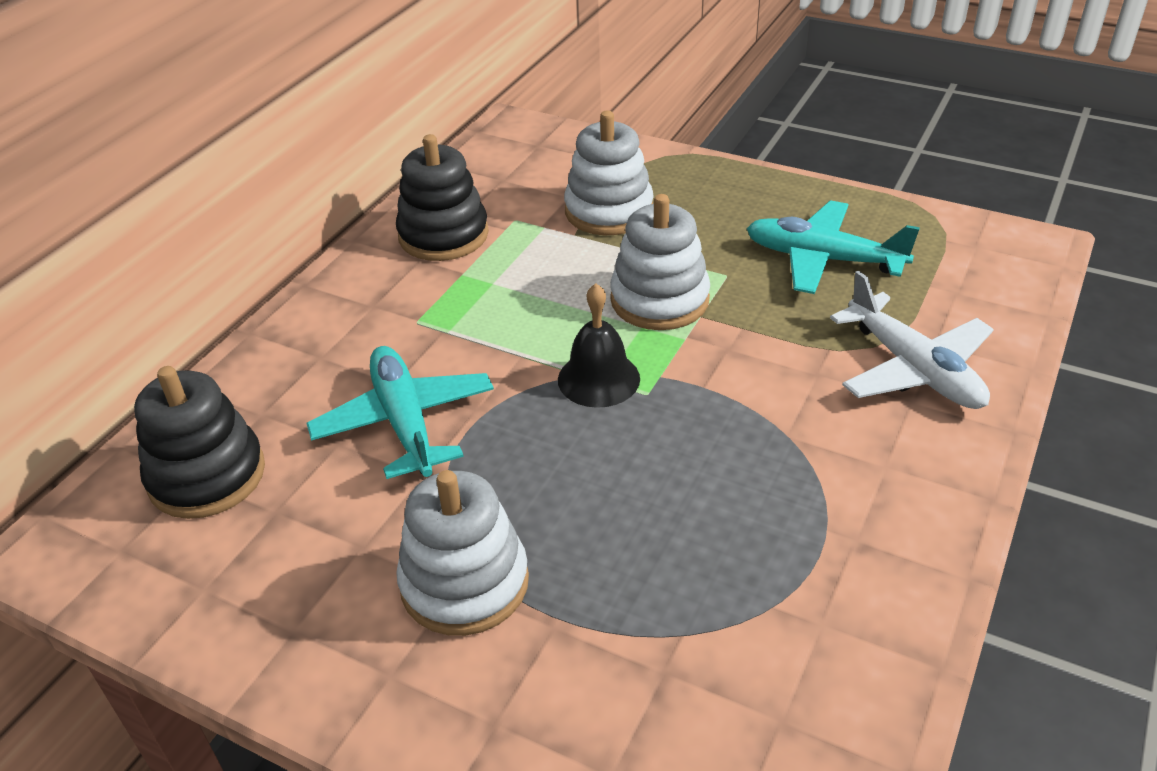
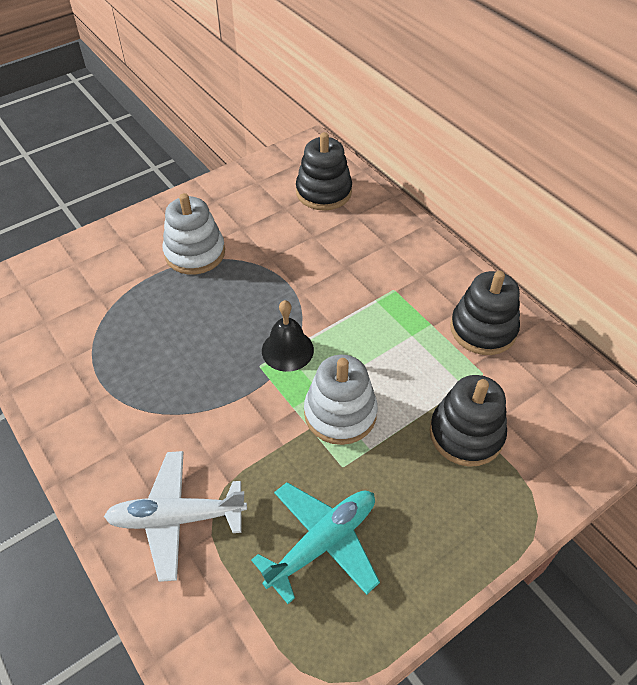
camera: 115 degrees right, 10 degrees up
turquoise plane [307,346,494,479] -> none
white stacking toy [564,111,654,235] -> black stacking toy [430,375,507,467]

